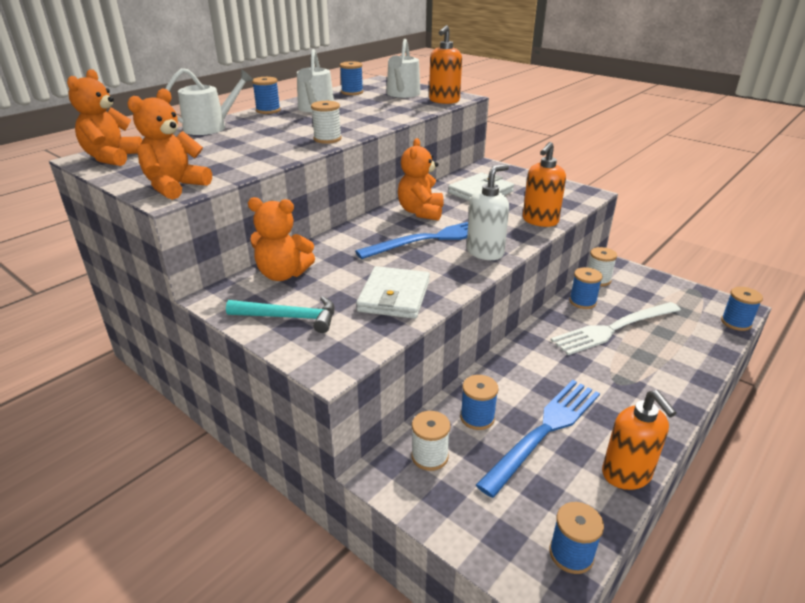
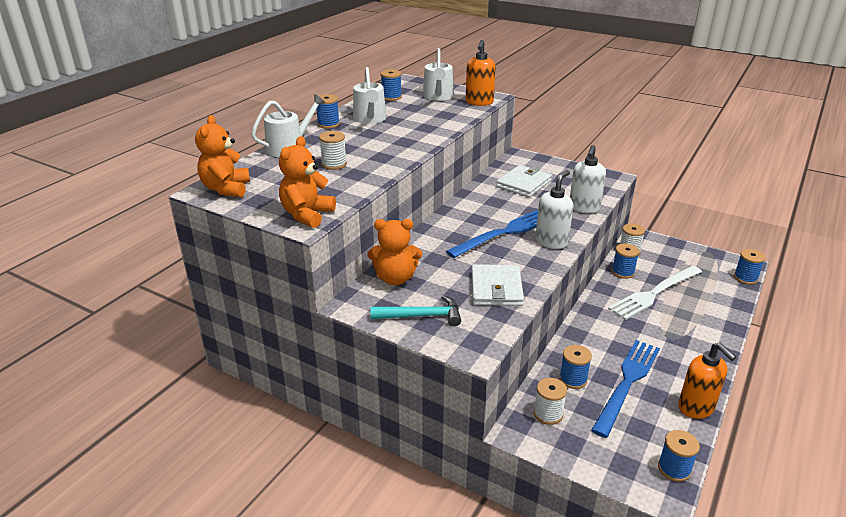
camera: 10 degrees left, 0 degrees up
white spool [311,101,342,144] -> white spool moved to [319,131,347,170]
orange teddy bear [398,138,444,221] -> none
orange soap dispenser [523,142,566,227] -> white soap dispenser [570,145,606,213]

